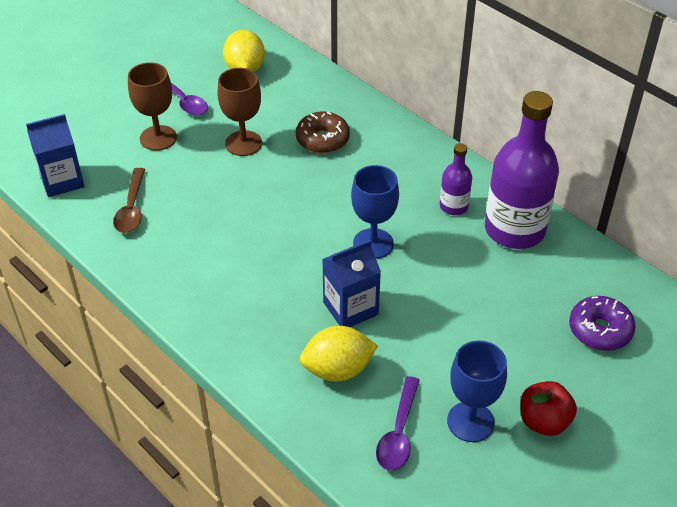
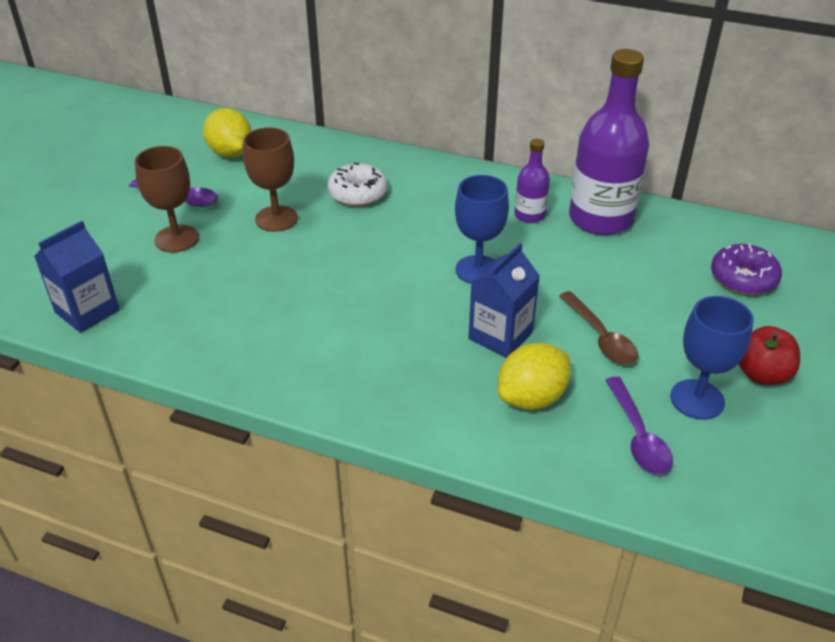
camera: 25 degrees left, 5 degrees down
brown spoon [113,168,145,233] -> brown spoon moved to [559,291,638,365]
brown donut [296,111,350,154] -> white donut [327,163,388,207]

